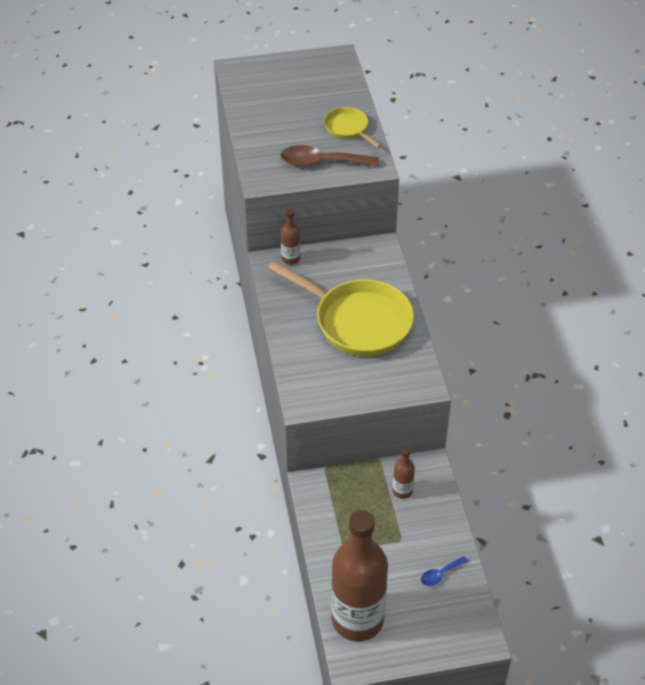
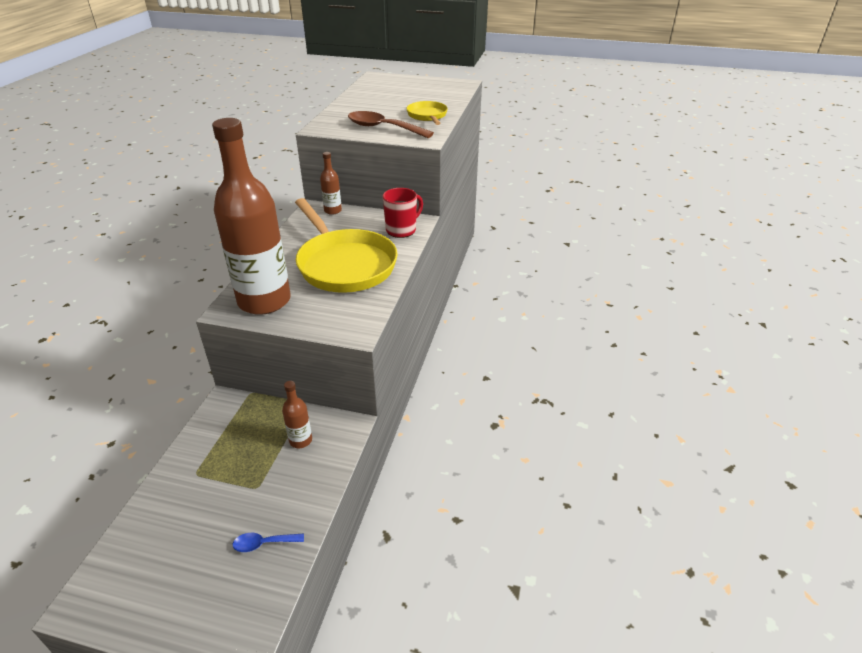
camera: 25 degrees right, 10 degrees down
brown bottle [331,510,388,641] -> brown bottle moved to [212,118,291,315]
none -> red mug [383,188,423,238]

